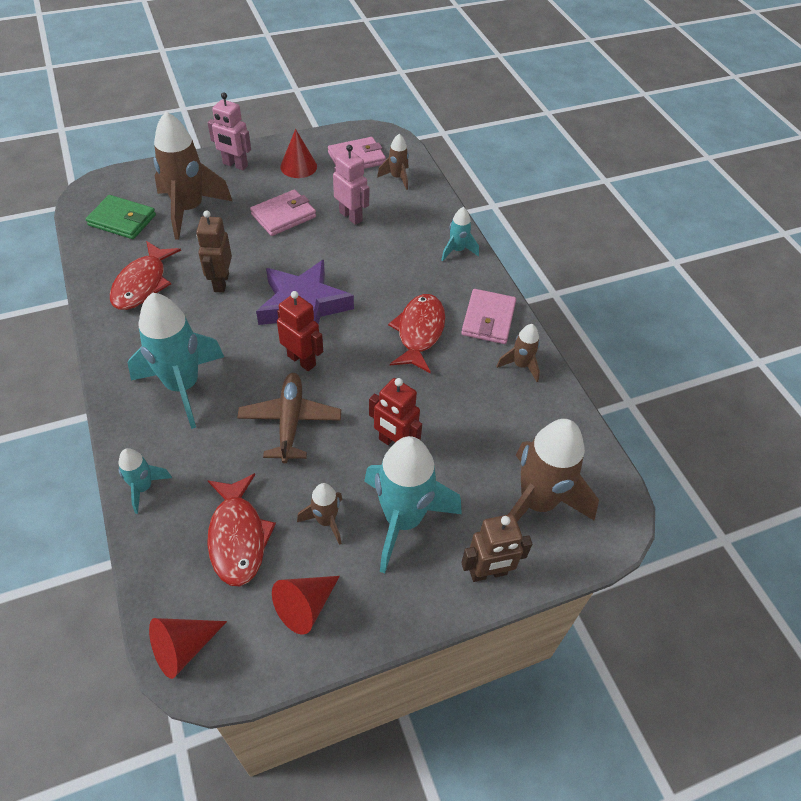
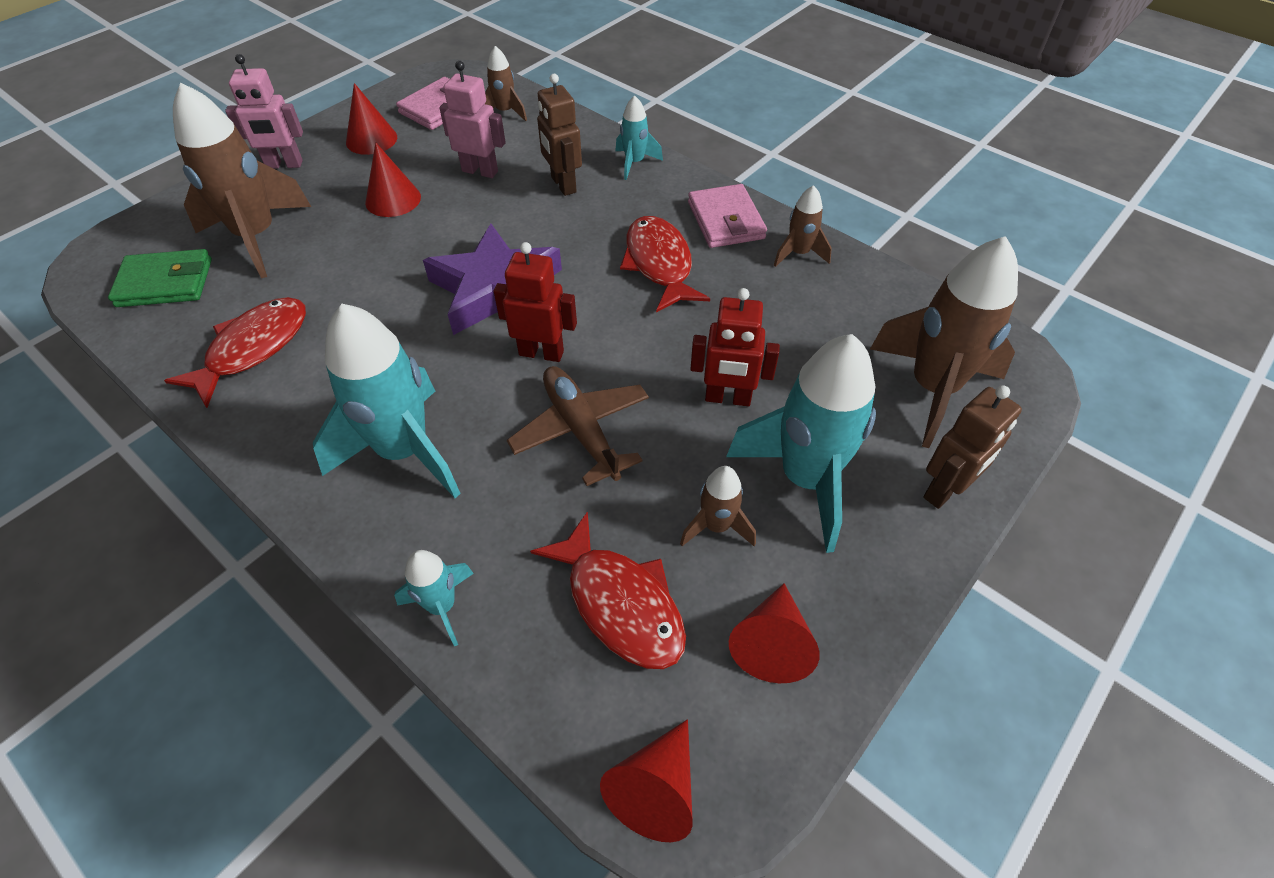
camera: 25 degrees left, 0 degrees up
red fish [110,241,181,310] -> red fish turned 135 degrees counterclockwise [164,297,306,408]
brown robot [196,210,232,293] -> brown robot moved to [537,74,582,196]
pink wallet [250,190,316,236] -> red cone [365,142,421,217]

